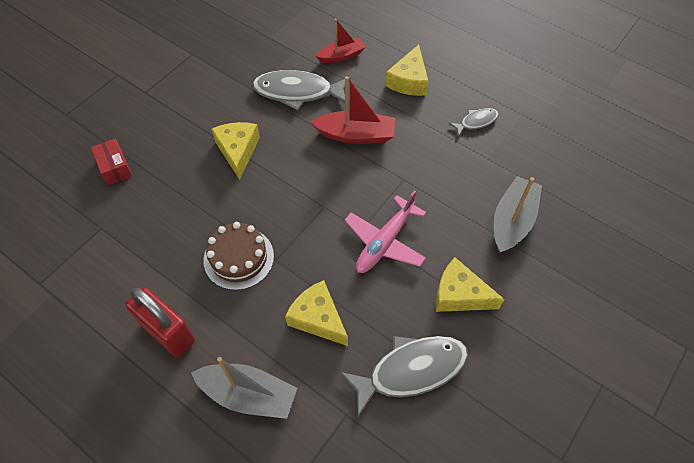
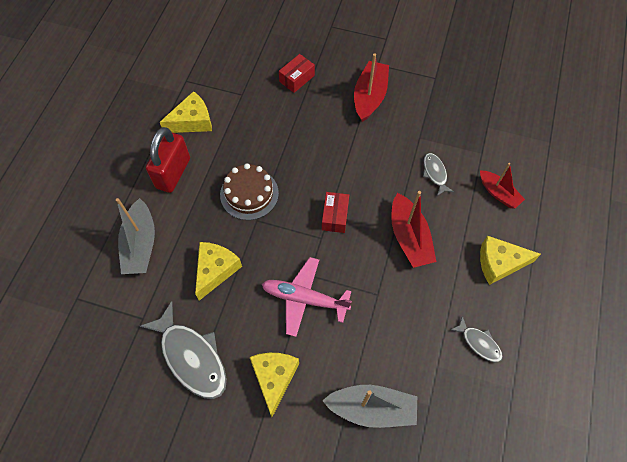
camera: 70 degrees right, 5 degrees up
yellow cheese [211,122,260,180] -> yellow cheese moved to [160,91,212,133]
grey fish [252,70,351,111] -> grey fish [423,153,454,196], size x0.51
none -> red box [322,192,349,233]
none -> red boat [354,53,389,122]

